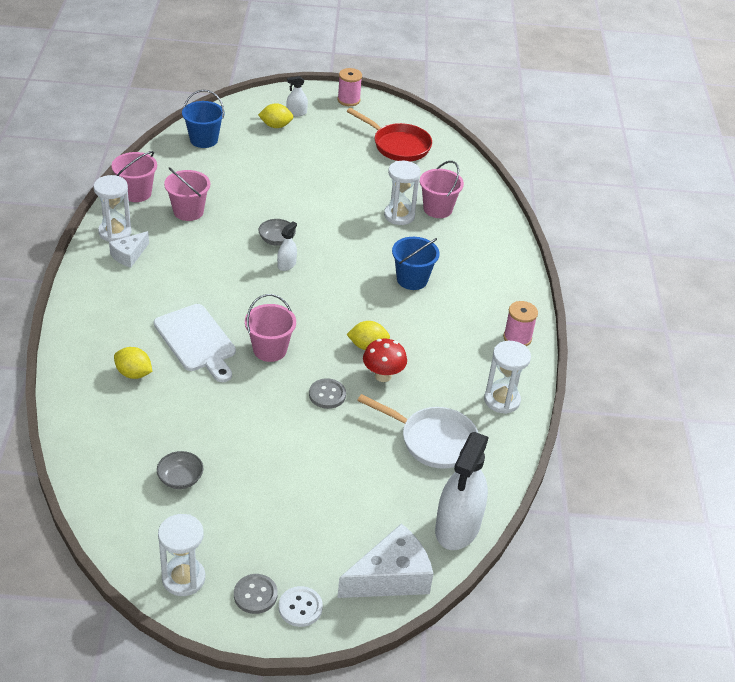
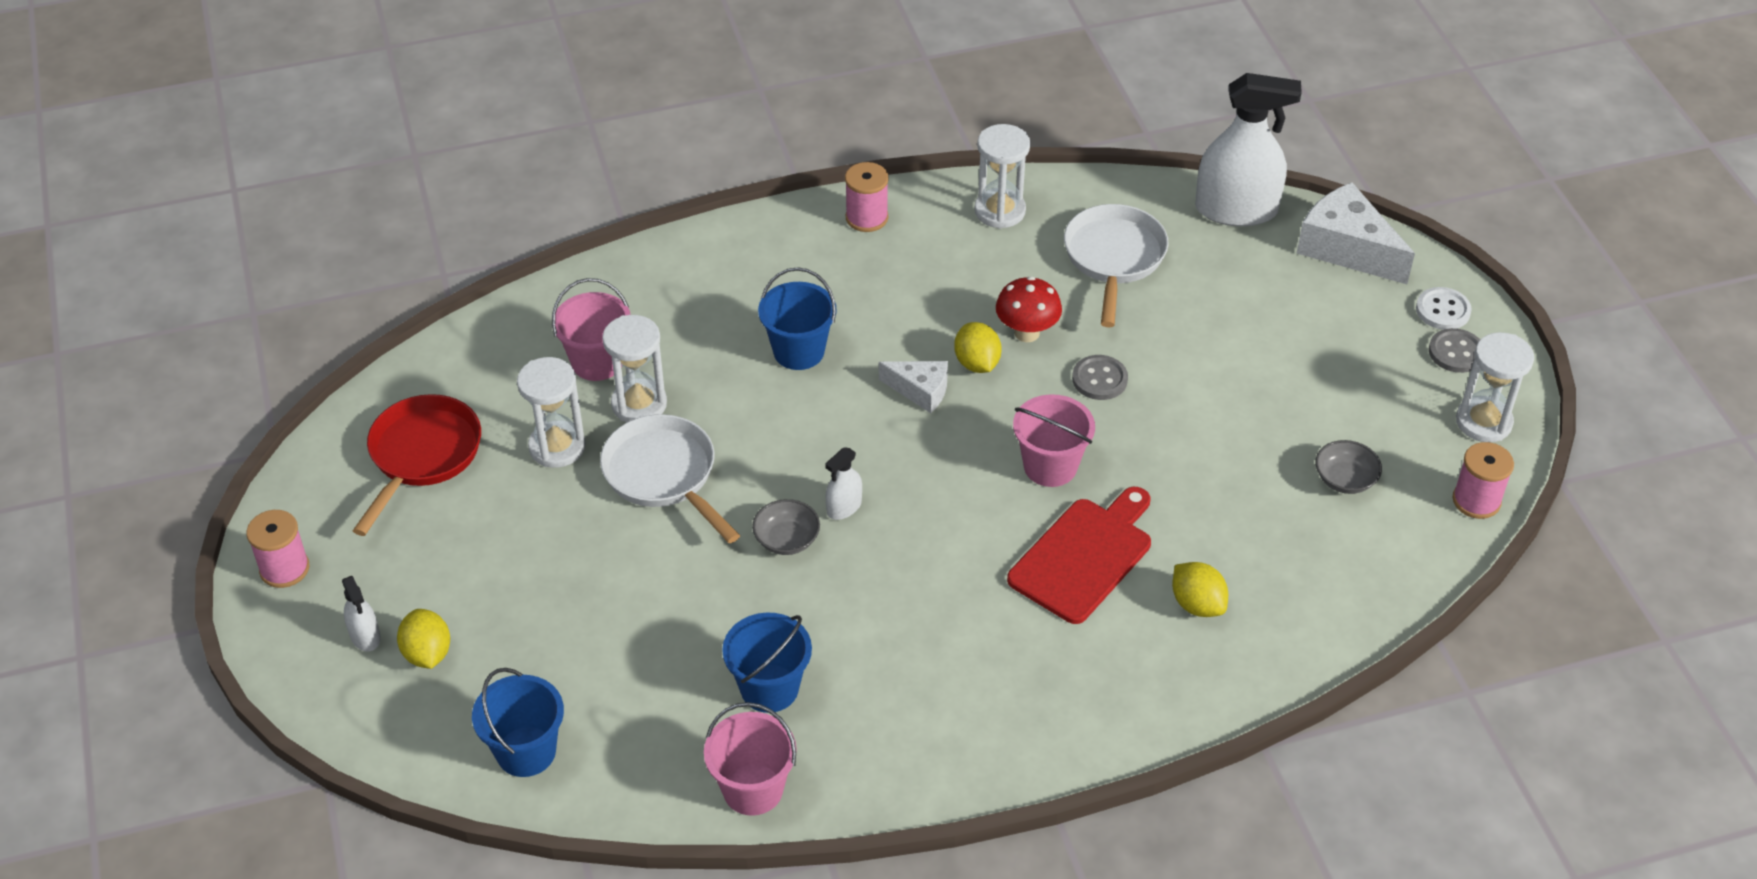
camera: 105 degrees left, 5 degrees up
white hourglass [93,175,132,242] -> white hourglass moved to [517,357,586,468]
white cheese [109,231,149,268] -> white cheese moved to [879,361,948,413]
yellow lemon [114,347,152,379] -> yellow lemon turned 45 degrees counterclockwise [1172,562,1228,617]
white cutting board [154,304,236,382] -> red cutting board [1007,487,1151,624]
pink bucket [164,167,210,221] -> blue bucket [722,612,812,713]
white spray bottle [277,221,297,271] -> white spray bottle turned 60 degrees counterclockwise [825,447,862,520]
none -> white pan [600,414,740,543]
none -> pink spool [1453,442,1514,519]

